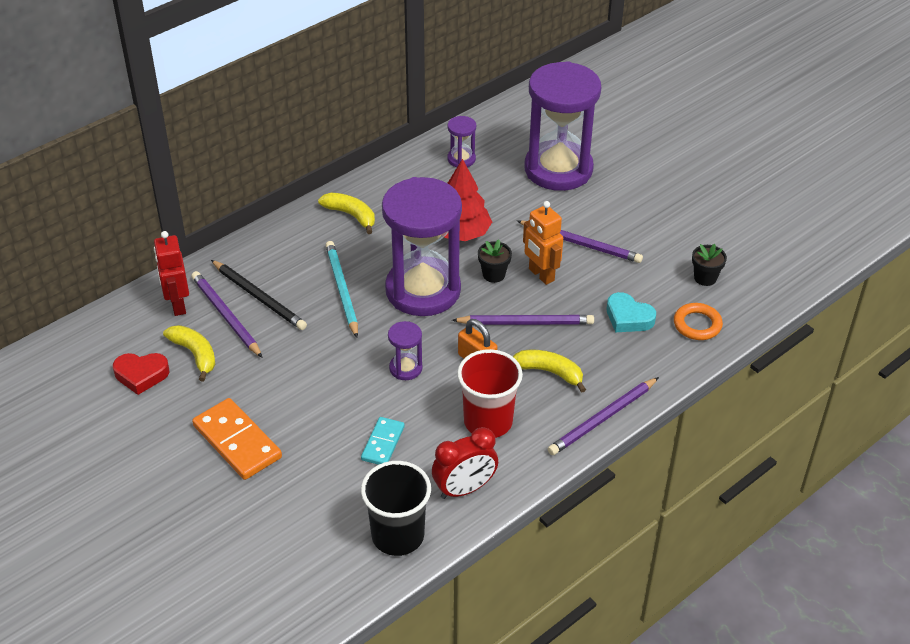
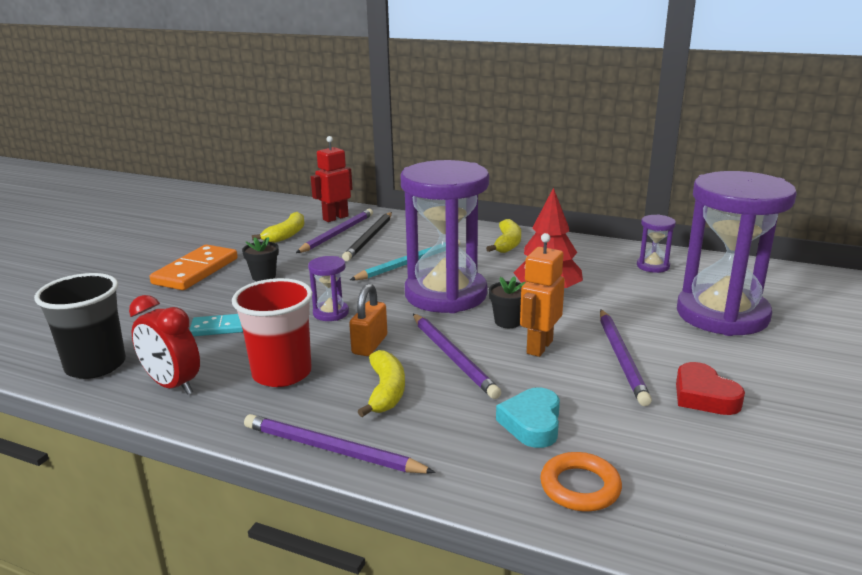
camera: 65 degrees right, 20 degrees down
red heart [113,353,169,395] -> red heart moved to [676,362,745,415]
black flower pot [692,244,727,286] -> black flower pot moved to [242,237,279,281]

